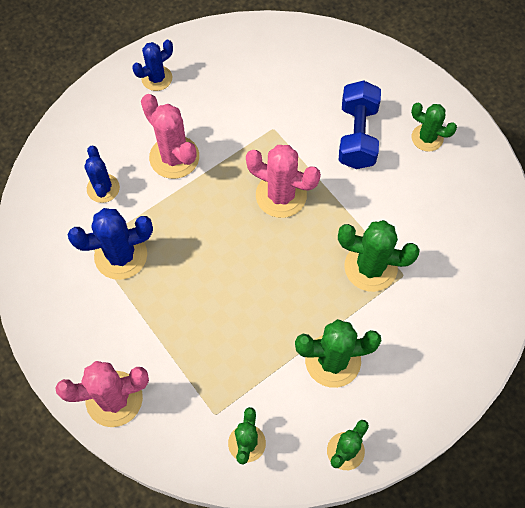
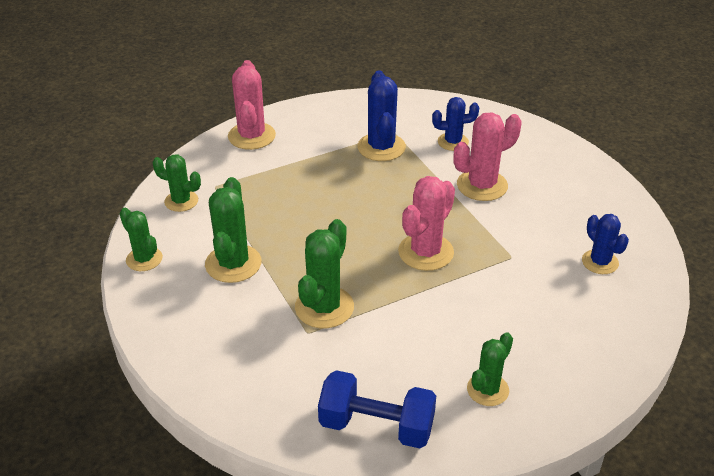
camera: 100 degrees right, 25 degrees down
blue cactus [132,39,173,91] -> blue cactus moved to [582,214,629,274]
blue dumbbell [338,80,381,169] -> blue dumbbell moved to [318,370,436,448]

